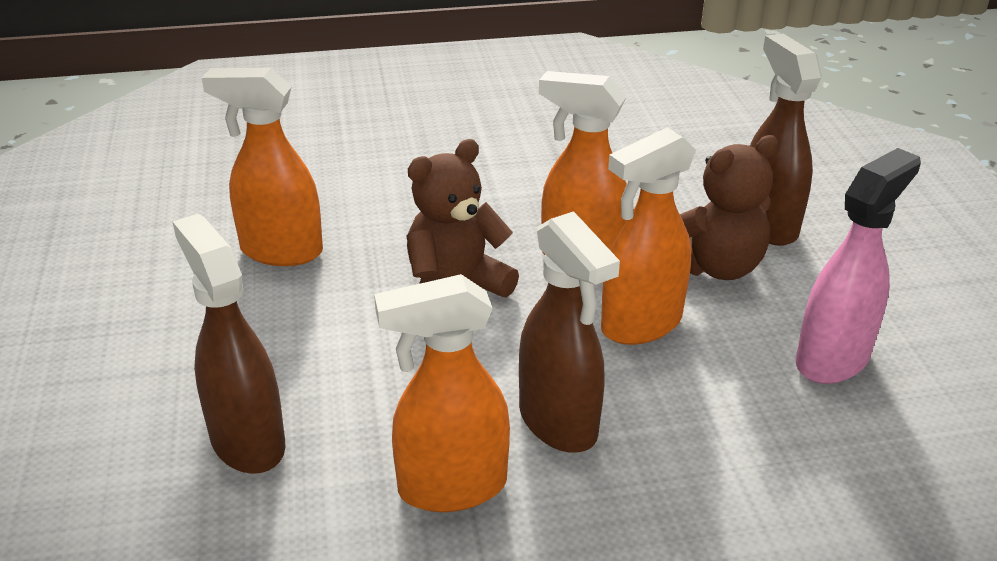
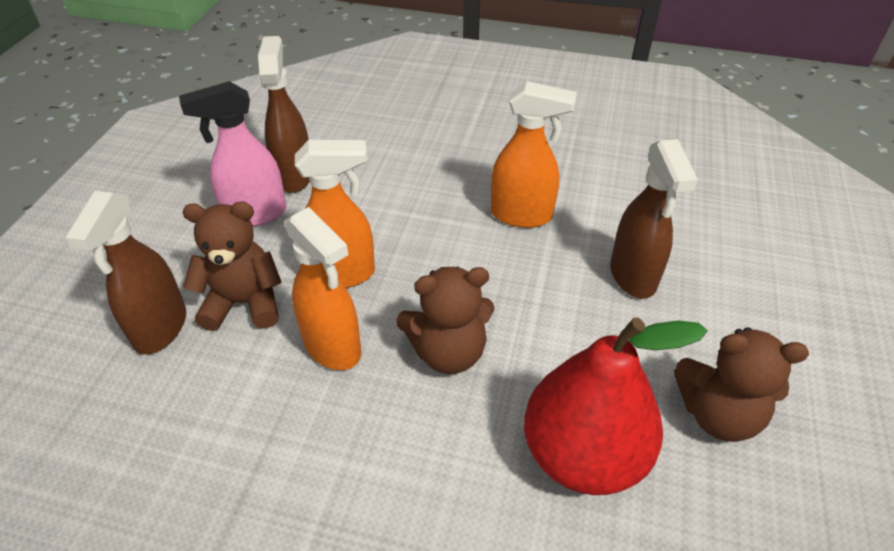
camera: 155 degrees left, 10 degrees up
orange spray bottle [202,68,323,266] -> red pear [524,317,707,495]
brown spray bottle [519,211,620,453] -> brown spray bottle moved to [258,36,310,193]
none -> brown teddy bear [674,327,809,442]

